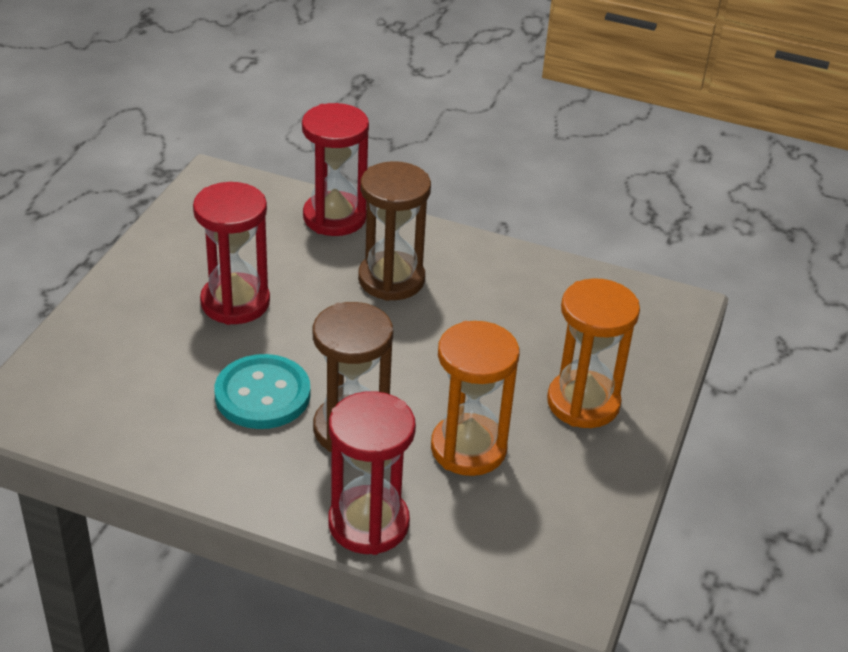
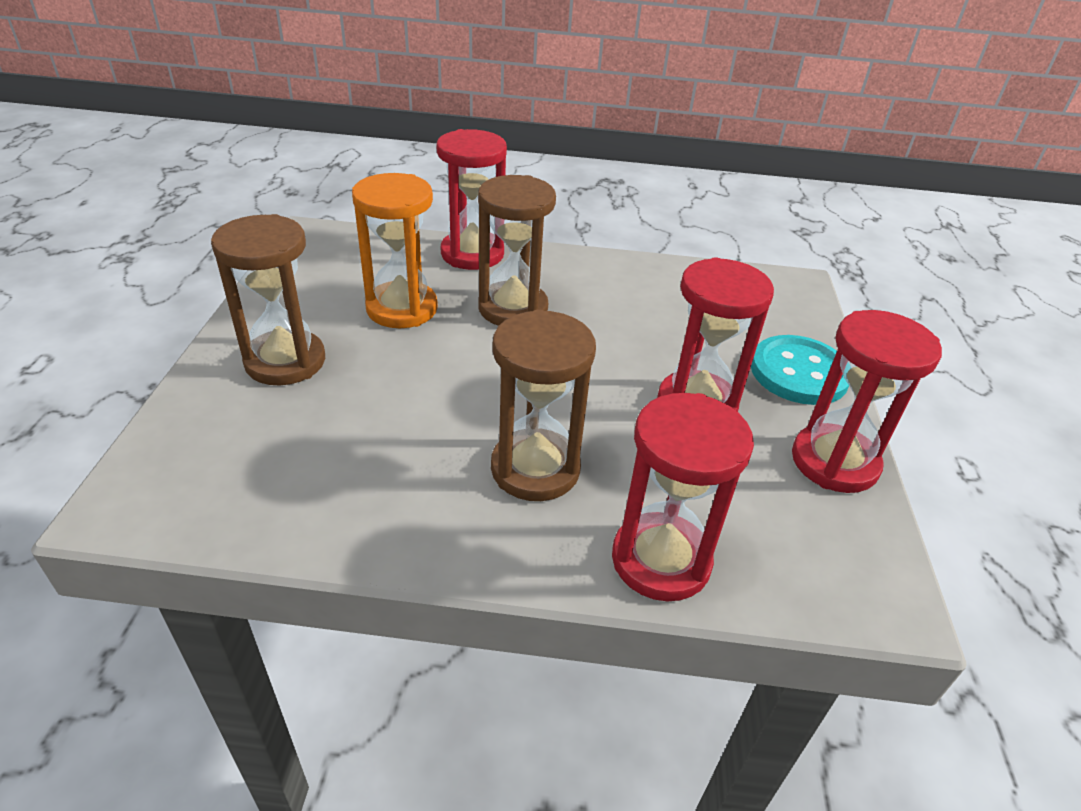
camera: 165 degrees right, 0 degrees up
turquoise button [215,354,310,429] -> turquoise button moved to [751,335,849,405]
orange hourglass [547,278,640,428] -> brown hourglass [211,214,325,385]
none -> red hourglass [792,310,942,493]

